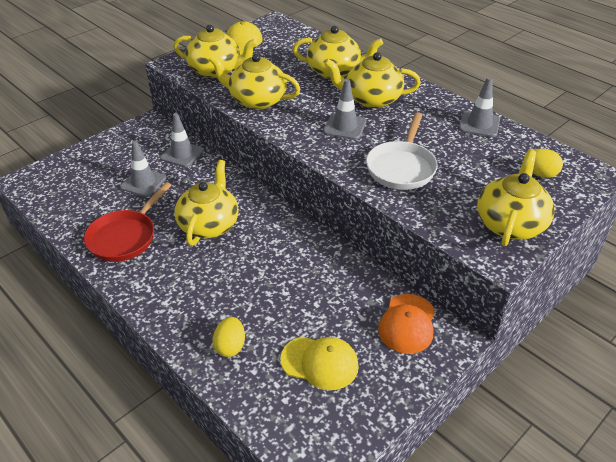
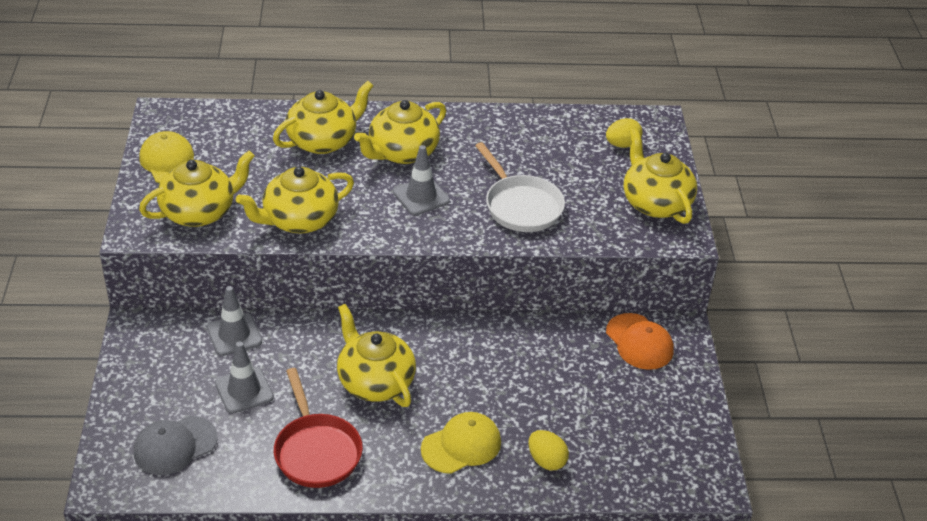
camera: 50 degrees left, 0 degrees up
yellow cap [280,336,359,390] -> yellow cap moved to [421,412,501,474]
grey traffic cone [459,77,500,137] -> none
none -> grey cap [134,416,218,475]

